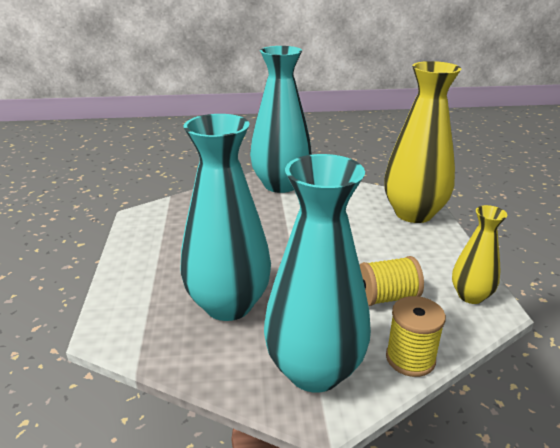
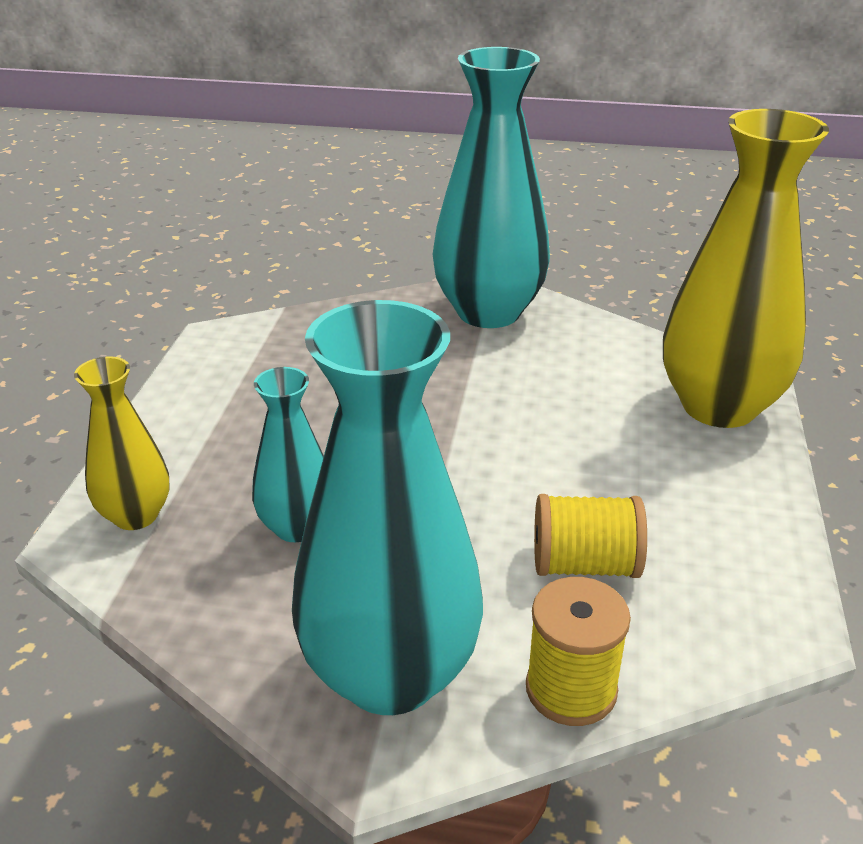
camera: 15 degrees right, 5 degrees up
turquoise vase [181,114,271,321] -> turquoise vase [252,367,324,542], size x0.52
yellow vase [452,205,507,304] -> yellow vase moved to [74,357,170,530]

